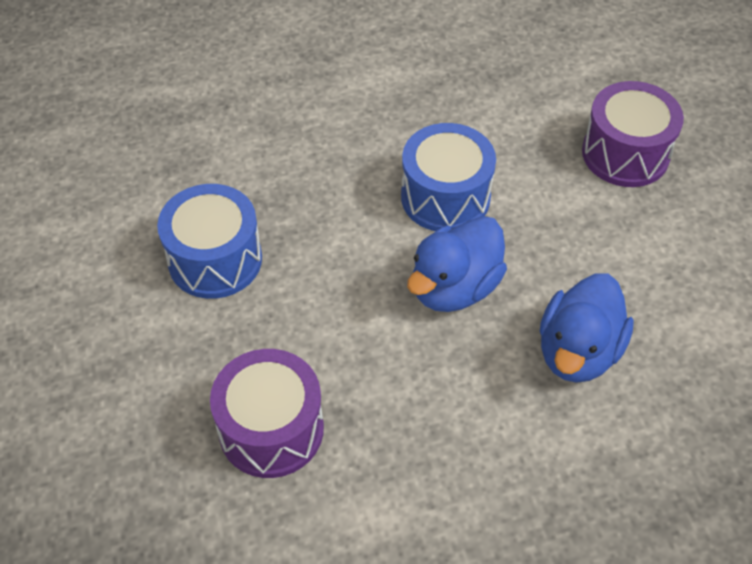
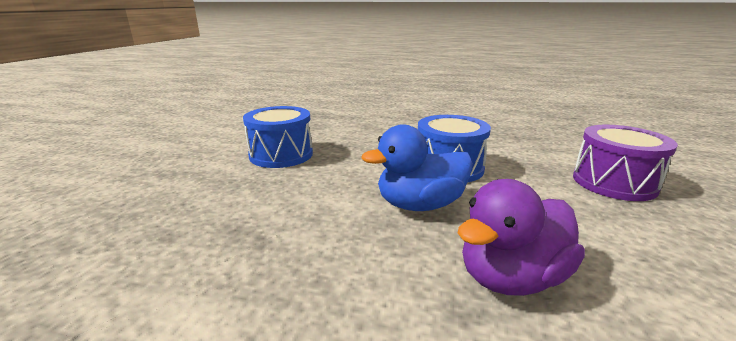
camera: 30 degrees right, 30 degrees down
purple drum [210,349,324,478] -> none
blue duck [540,273,634,383] -> purple duck [458,179,585,296]

